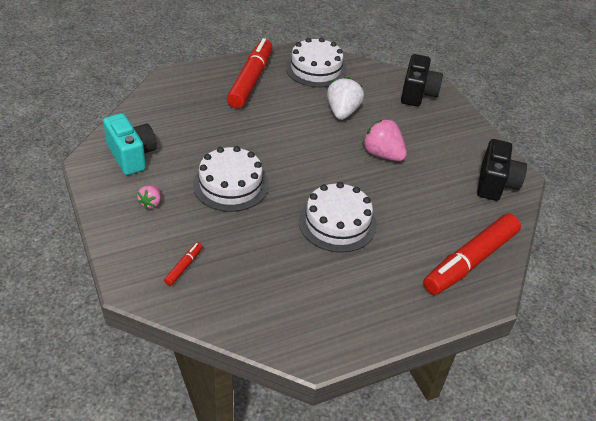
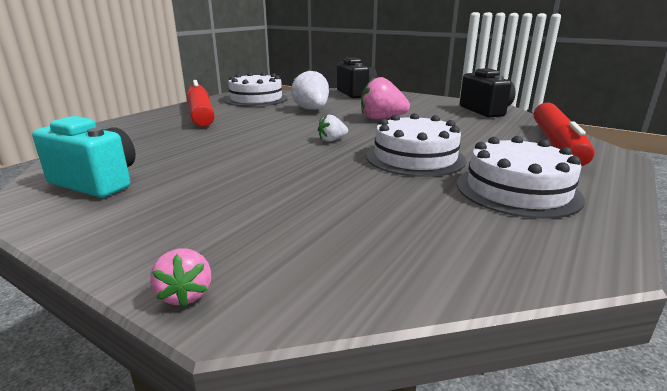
camera: 30 degrees left, 20 degrees down
pink strawberry [137,185,161,209] -> pink strawberry moved to [150,248,211,307]
red marker [164,242,203,286] -> none
white cake [193,146,269,212] -> white cake moved to [457,136,585,219]
none -> white strawberry [318,115,348,142]

